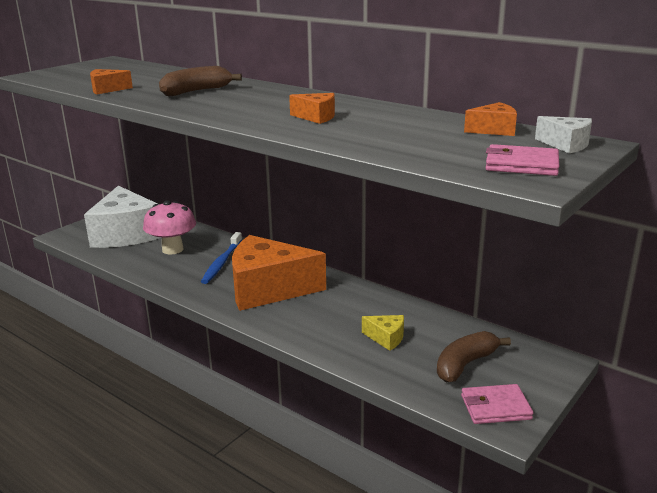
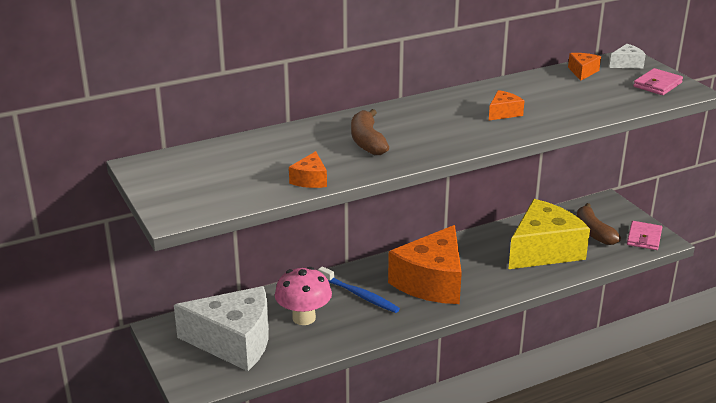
camera: 65 degrees left, 5 degrees up
yellow cheese [362,315,404,351] -> yellow cheese [508,199,590,269], size x2.44

